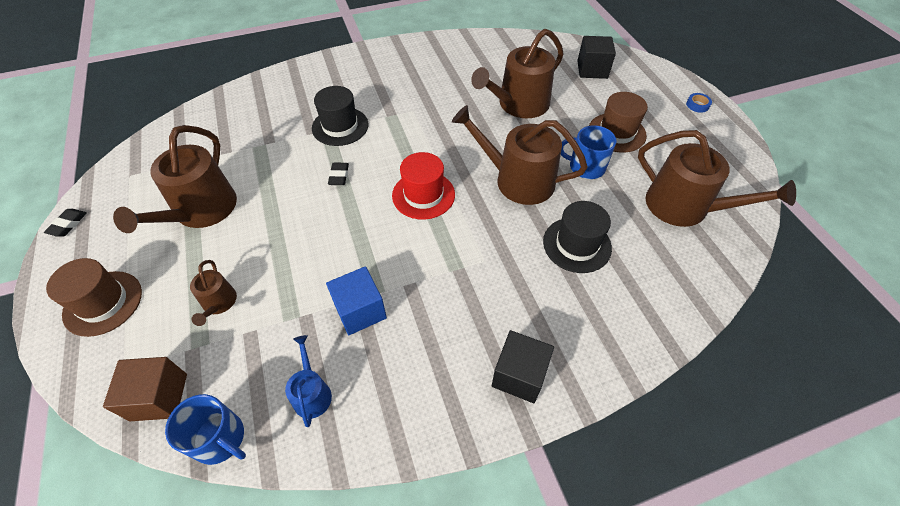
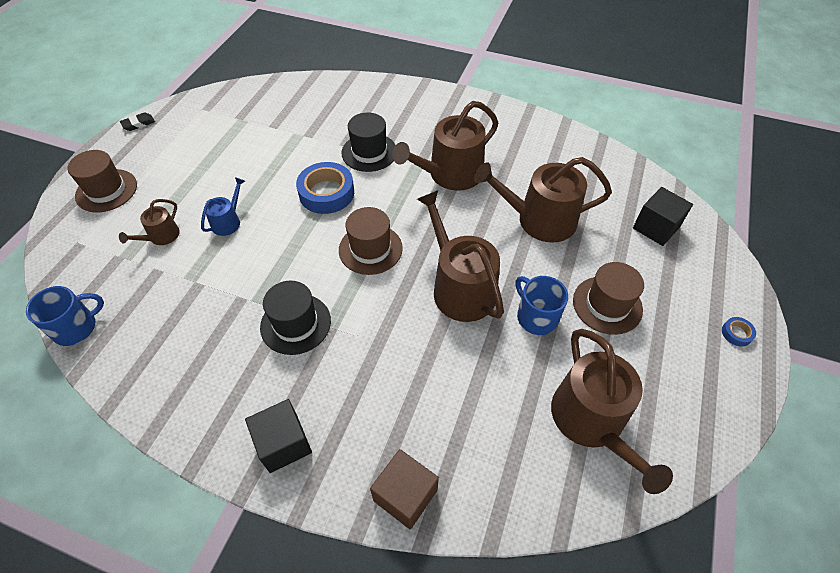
camera: 40 degrees right, 0 degrees up
brown cube [103,357,187,421] -> brown cube moved to [370,449,439,530]
brown watering can [113,125,237,233] -> brown watering can moved to [392,101,498,191]
blue mug [165,394,246,465] -> blue mug turned 105 degrees counterclockwise [26,286,104,346]
blue watering can [285,335,332,427] -> blue watering can moved to [201,177,245,236]
blue cube [326,266,387,335] -> none
black eraser [328,163,349,185] -> blue tape [296,162,354,214]
red hat [392,152,455,220] -> brown hat [339,207,403,275]
black hat [543,201,612,273] -> black hat moved to [260,281,331,355]

